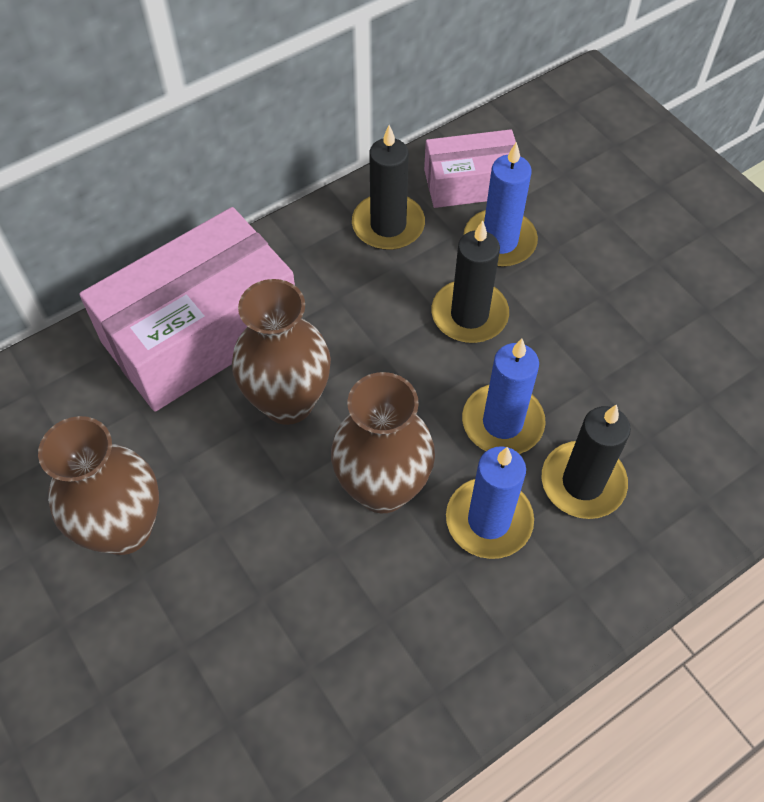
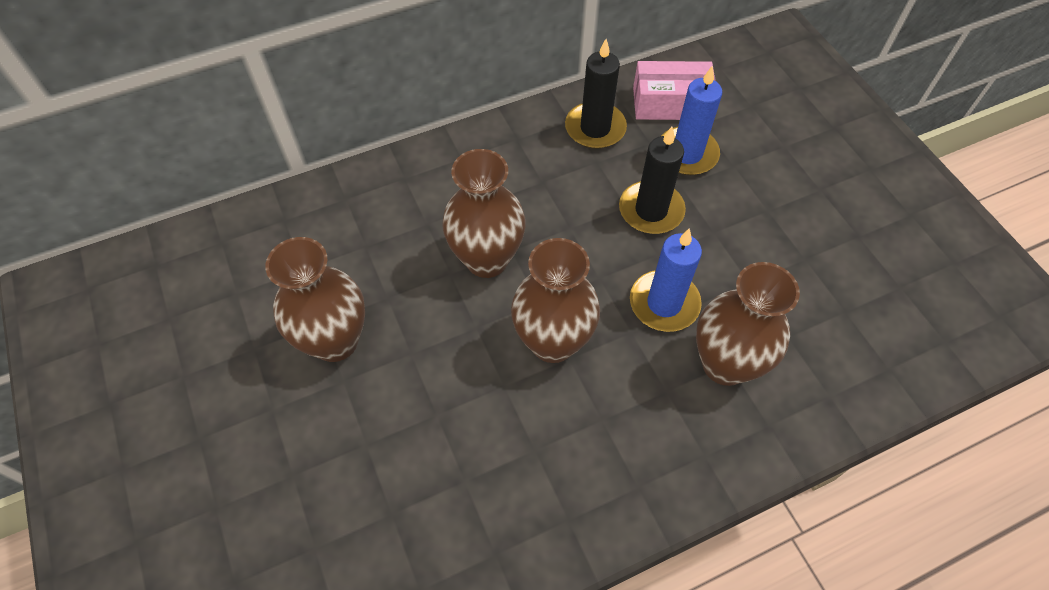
camera: 10 degrees right, 0 degrees up
pink box [79,207,295,412] -> none
blue candle [446,446,534,559] -> none
black candle [542,404,631,519] -> brown vase [696,262,800,386]

